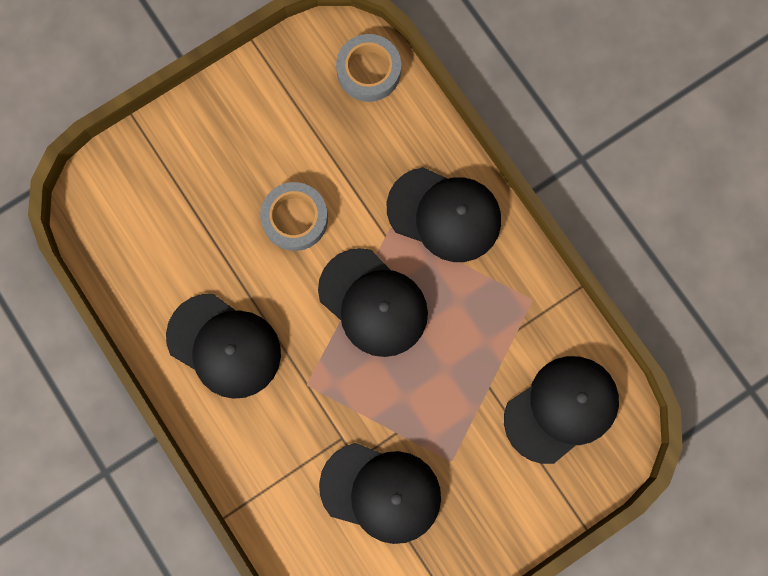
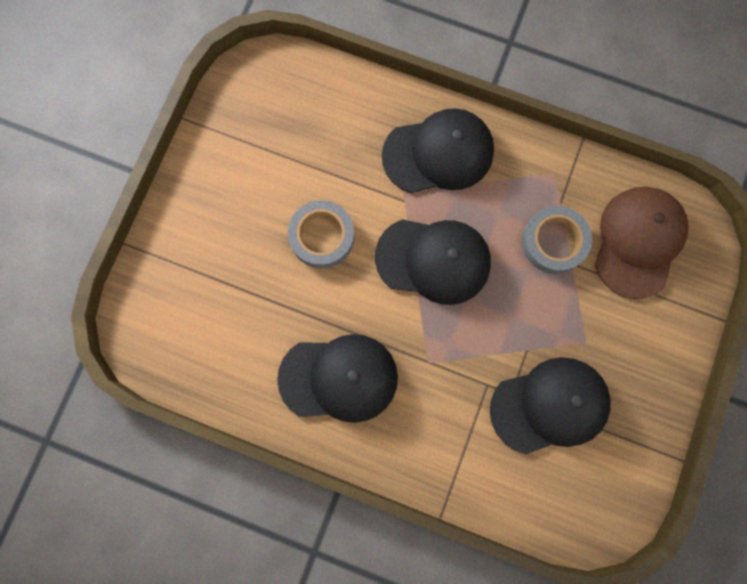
camera: 35 degrees left, 0 degrees up
grey tape [336,34,401,102] -> grey tape moved to [522,206,592,274]
black cap [504,356,619,464] -> brown cap [595,187,689,299]

